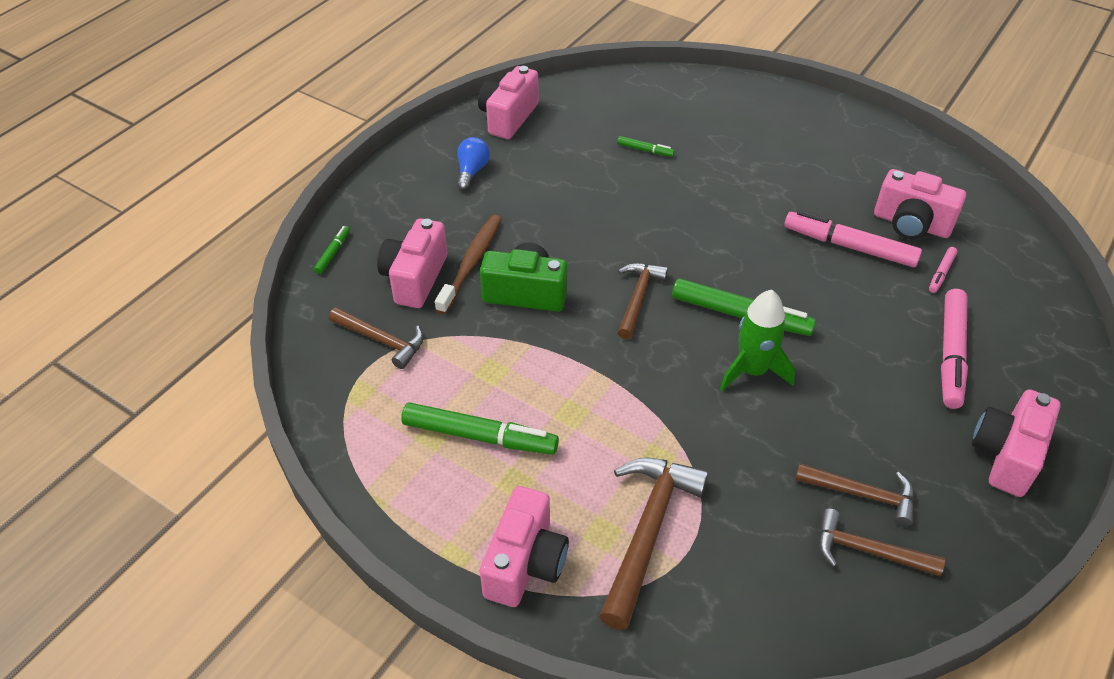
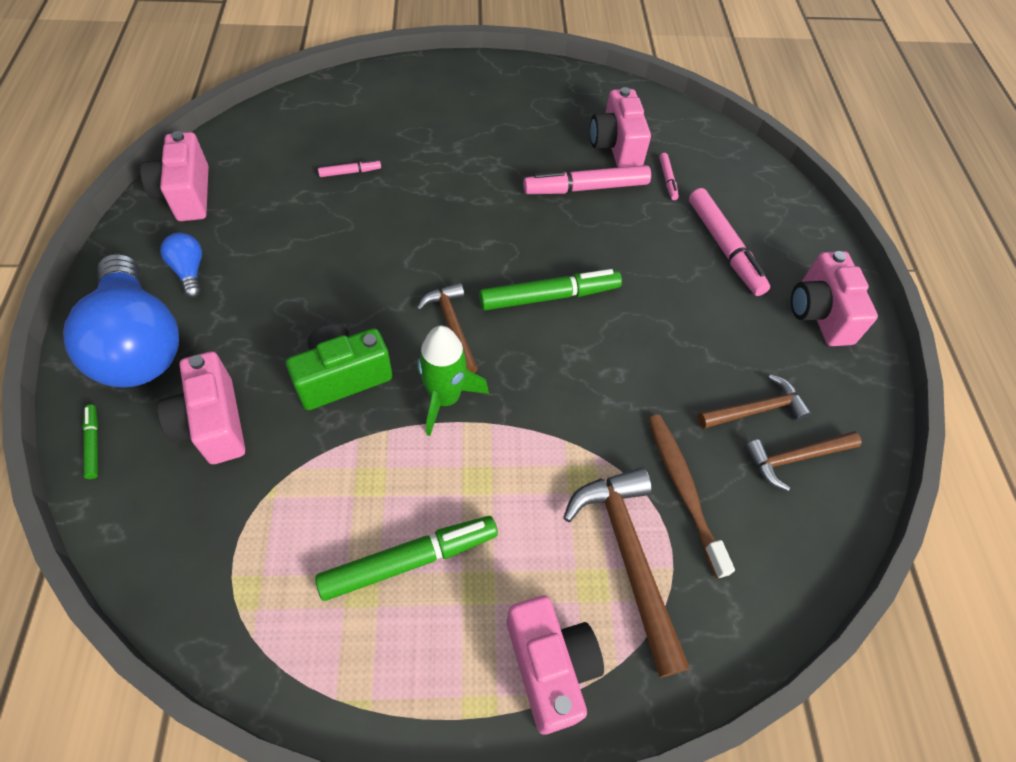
camera: 40 degrees left, 10 degrees up
brown hammer [329,307,424,369] -> none
brown toothbrush [435,215,502,314] -> brown toothbrush moved to [648,415,735,579]
green marker [617,136,675,157] -> pink marker [318,159,381,177]
green rocket [720,290,795,391] -> green rocket moved to [417,326,489,436]
pink camera [874,169,966,239] -> pink camera turned 90 degrees clockwise [590,87,651,168]
none -> blue light bulb [63,253,179,388]

